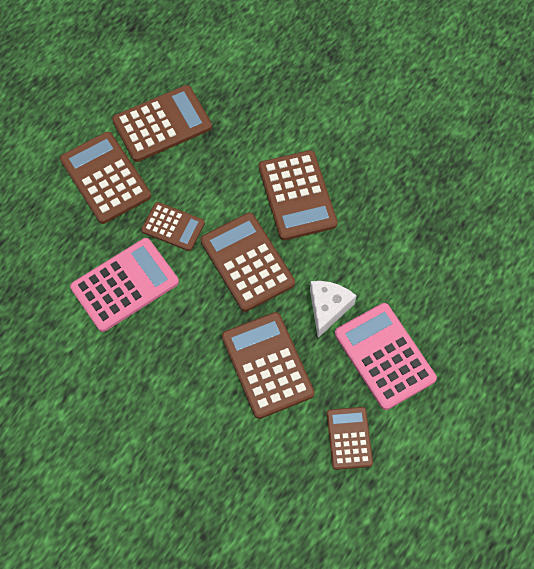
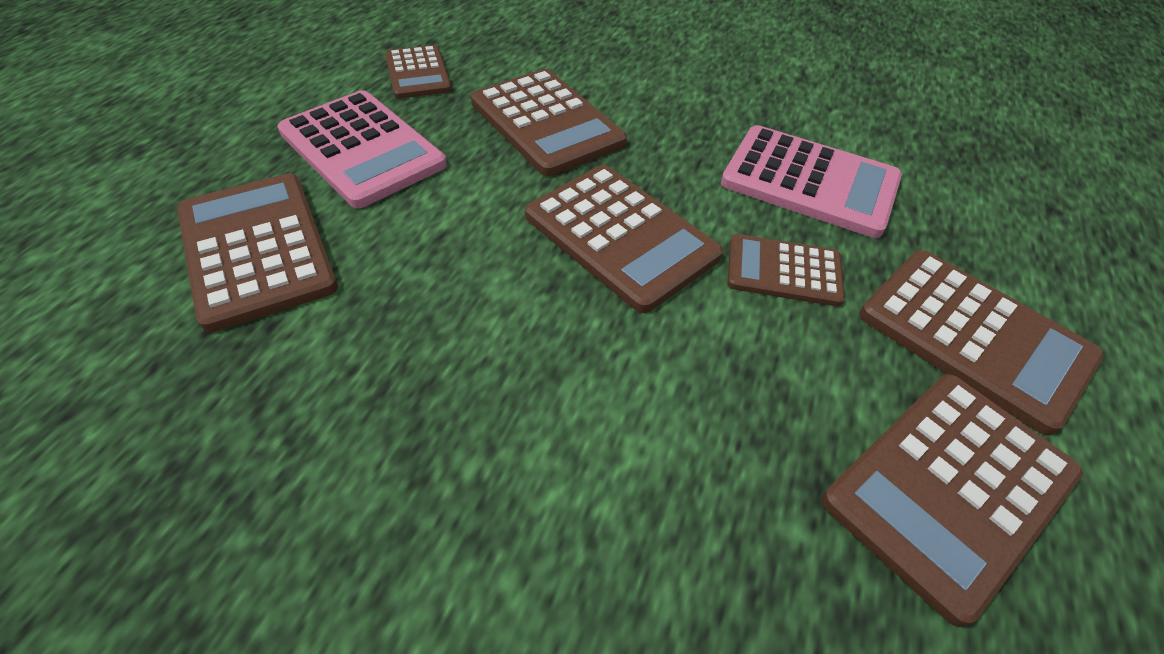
camera: 165 degrees right, 15 degrees down
pink calculator [70,238,179,332] -> pink calculator turned 105 degrees counterclockwise [721,125,902,238]
brown calculator [259,150,338,240] -> brown calculator moved to [177,173,338,332]
white cheese [310,281,357,338] -> none

